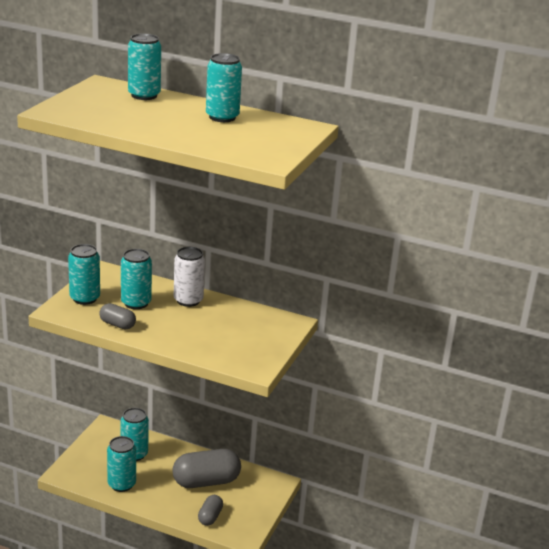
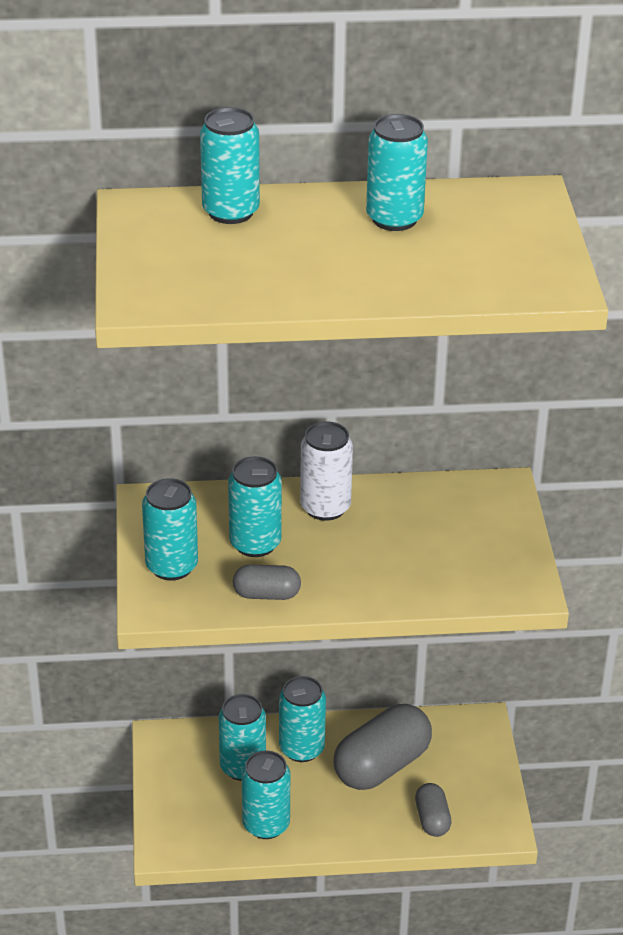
camera: 25 degrees left, 10 degrees up
none -> turquoise can [279,676,326,762]

